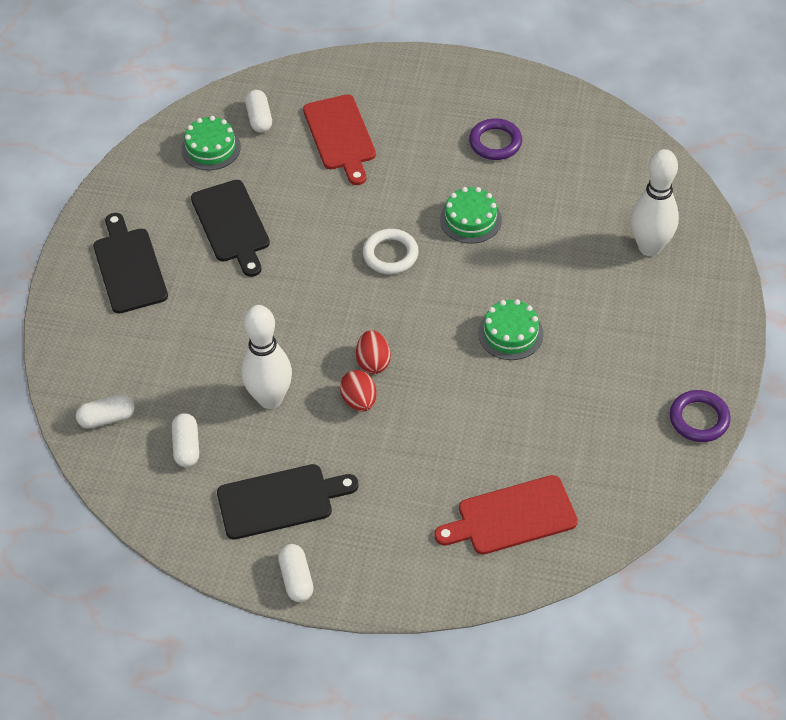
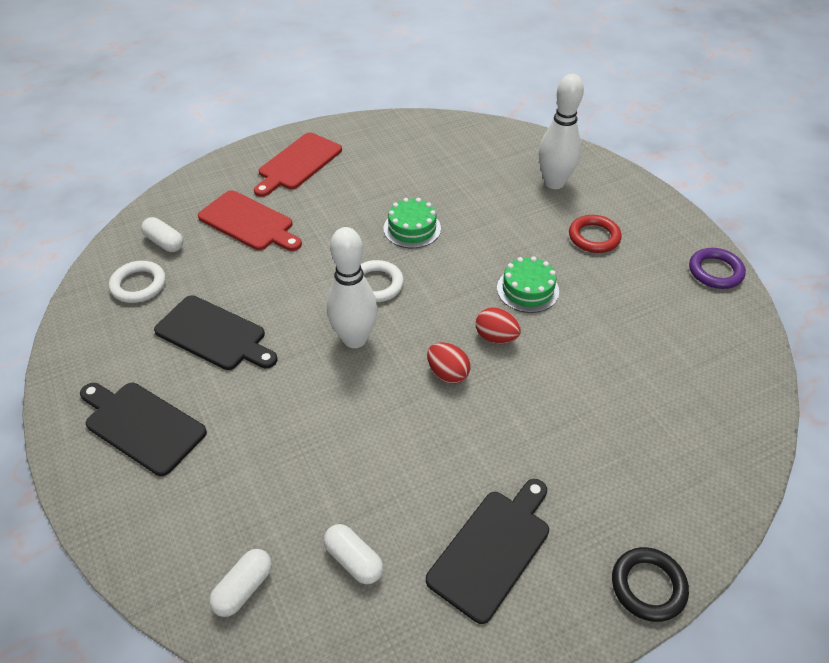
camera: 40 degrees left, 5 degrees down
green cake [181,116,241,170] -> white ring [109,261,166,303]
white bowling pin [241,305,292,409] -> white bowling pin moved to [327,227,378,348]
white capsule [278,544,314,602] -> none
red egg [340,370,377,411] -> red egg moved to [476,307,521,344]
red cutting board [434,475,578,555] -> red cutting board moved to [254,133,342,197]
purple ring [469,118,522,160] -> none
none -> red ring [569,215,622,253]
none -> black ring [612,547,689,622]

